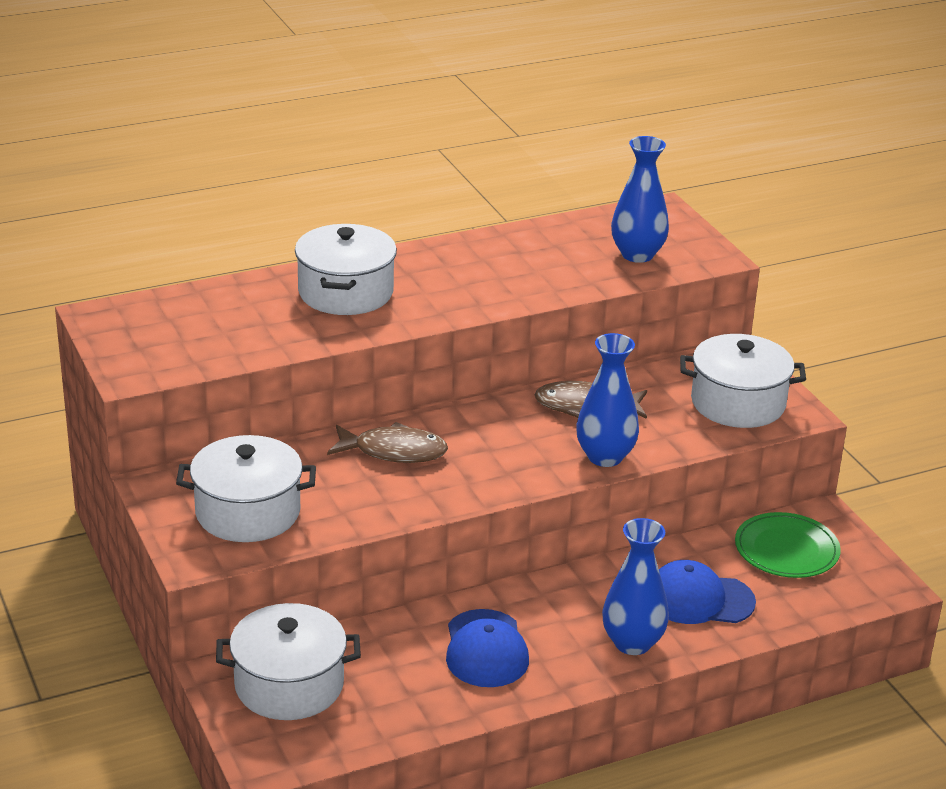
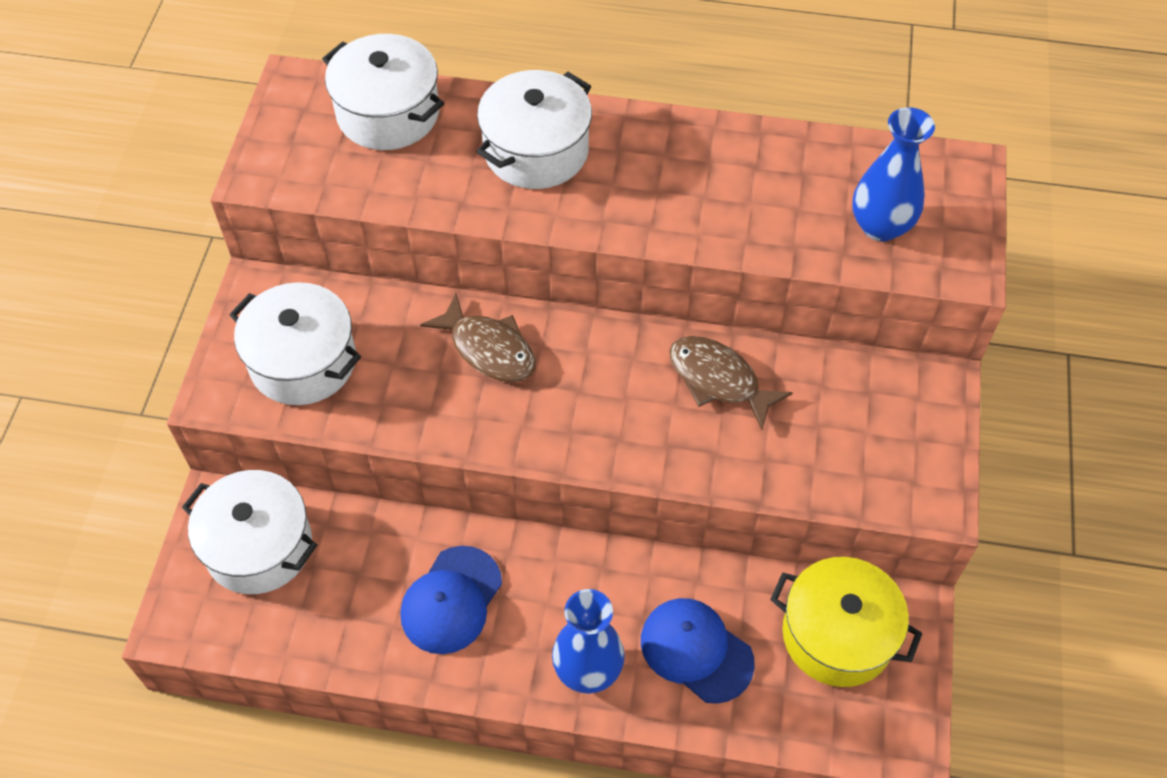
camera: 35 degrees right, 25 degrees up
blue vase [576,333,639,467] -> none
white pot [680,334,806,428] -> white pot moved to [322,34,444,150]
green plate [735,512,841,578] -> yellow pot [770,557,922,687]

